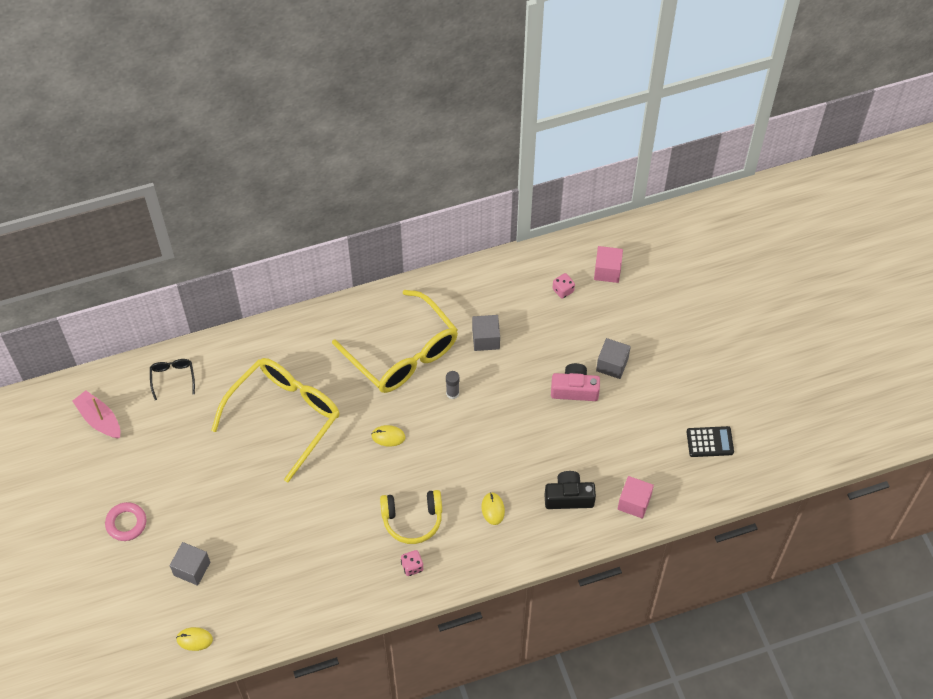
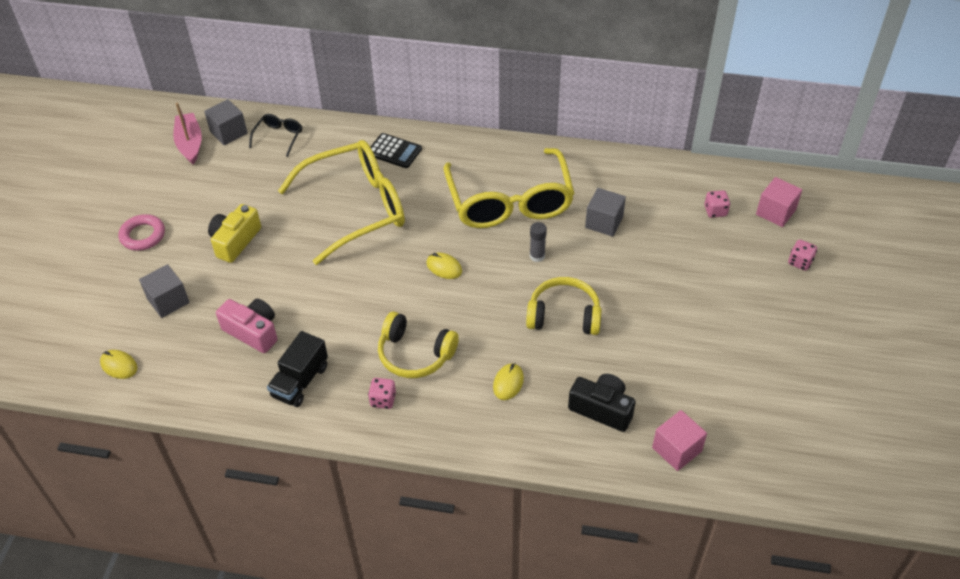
camera: 30 degrees right, 10 degrees down
pink camera [551,363,600,401] -> pink camera moved to [216,299,277,353]
grey cube [596,338,631,379] -> grey cube moved to [204,99,247,145]
black calculator [687,426,734,457] -> black calculator moved to [370,133,422,168]
none -> yellow camera [208,204,261,263]
none -> black truck [267,331,328,407]
none -> yellow headphones [526,277,602,335]
none -> pink dice [788,240,817,271]

